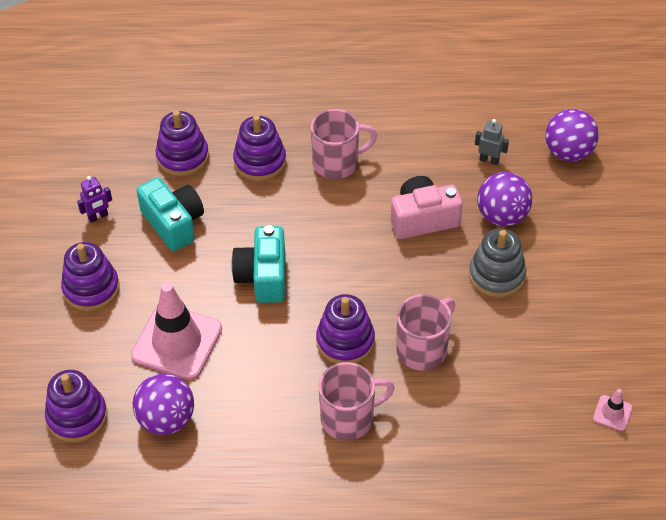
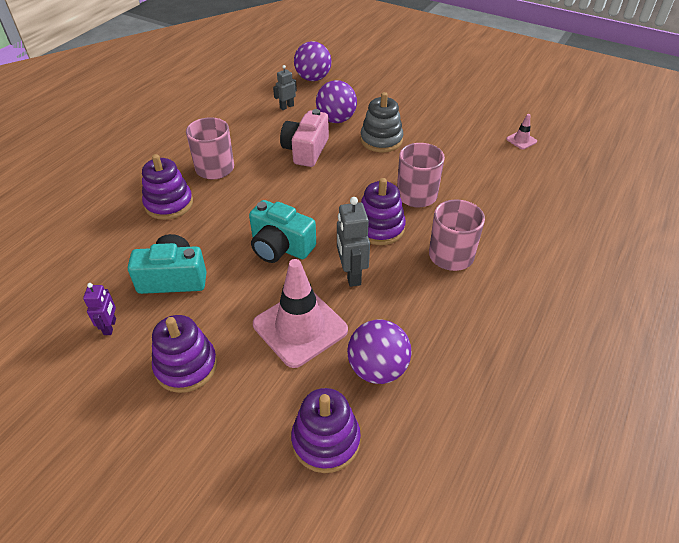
camera: 60 degrees left, 5 degrees down
purple stacking toy [156,110,209,176] -> none
none -> grey robot [337,197,370,287]

